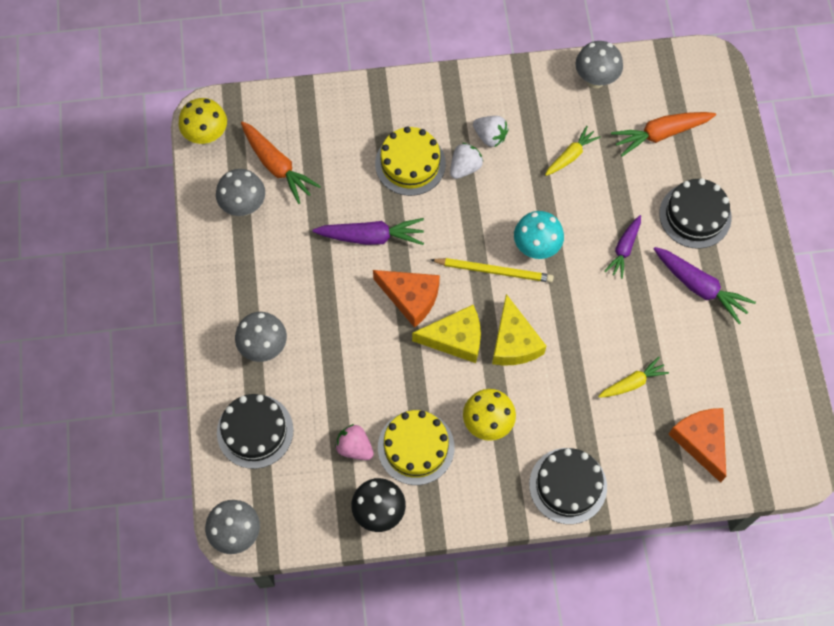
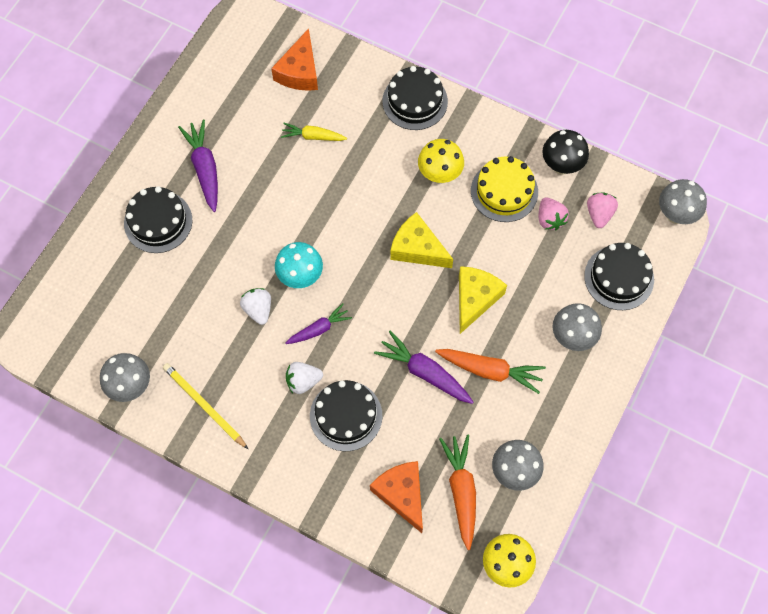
camera: 145 degrees left, 0 degrees up
orange cheese [373,270,440,328] -> orange cheese moved to [370,461,423,533]
yellow cake [375,126,446,196] -> black cake [310,380,382,451]
yellow pencil [430,258,554,283] -> yellow pencil moved to [163,363,248,449]
white strawberry [473,116,508,147] -> white strawberry moved to [240,288,271,325]
yellow cheese [492,294,546,366] -> yellow cheese moved to [459,266,507,334]
yellow carrot [545,126,600,176] -> none
purple carrot [604,215,641,279] -> purple carrot moved to [286,303,352,344]
orange carrot [611,112,716,156] -> orange carrot moved to [435,349,546,394]
none -> pink strawberry [587,193,618,228]

